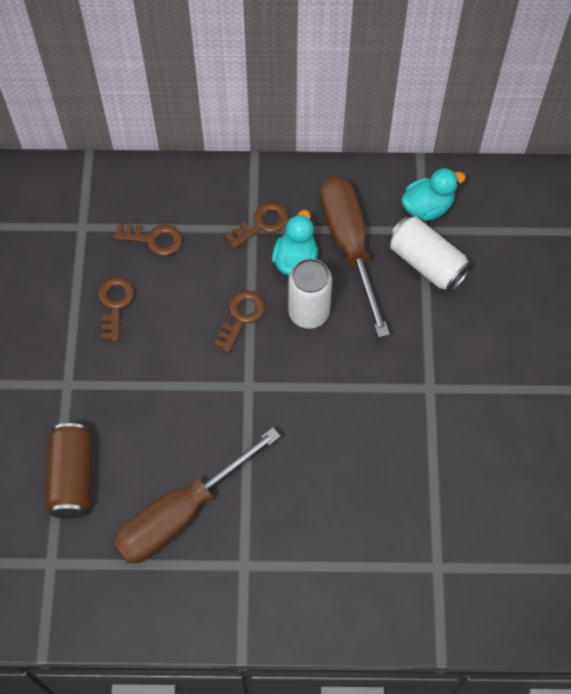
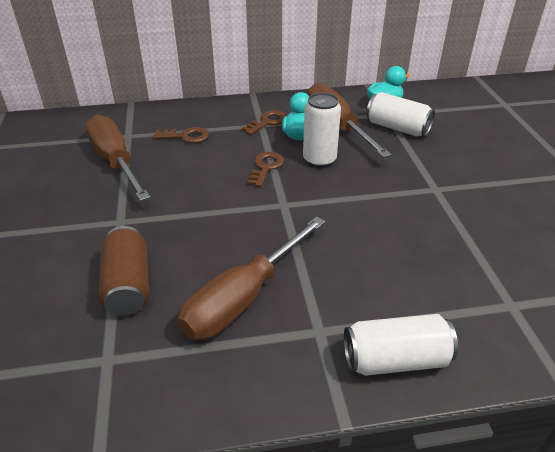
camera: 10 degrees left, 25 degrees down
brown key [98,277,134,341] -> none
none -> brown screwdriver [85,115,151,201]
none -> white can [344,314,458,376]

